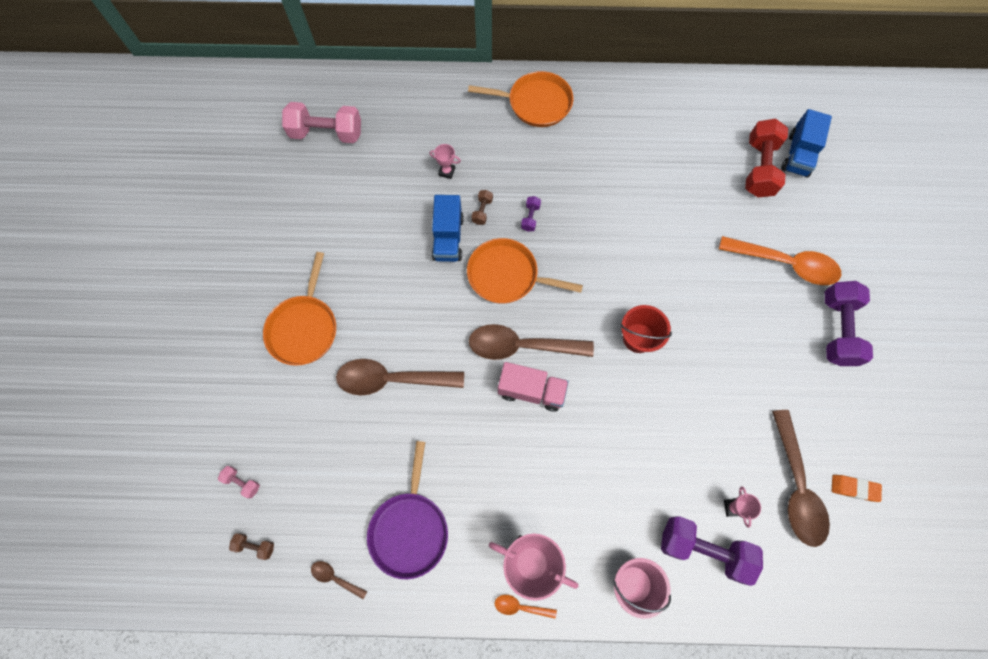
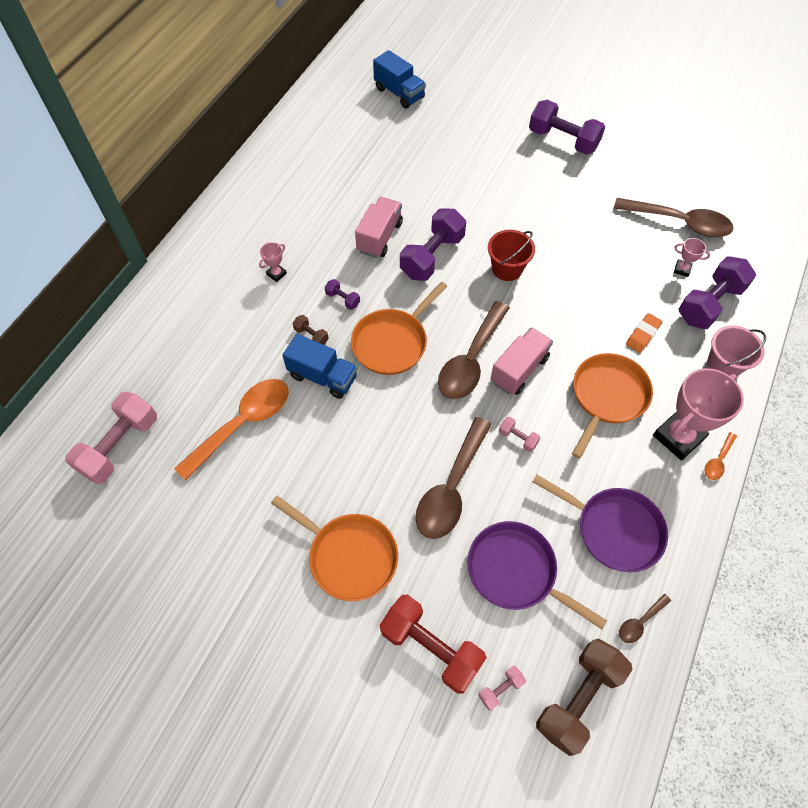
camera: 65 degrees left, 10 degrees down
brown dumbbell [229,533,274,560] -> brown dumbbell [536,638,632,756], size x2.24
pink trophy [429,144,461,179] -> pink trophy moved to [259,242,287,282]
orange pan [468,71,573,127] -> orange pan moved to [572,353,653,459]
orange spoon [719,236,841,285] -> orange spoon moved to [174,379,289,481]
red dumbbell [745,119,788,197] -> red dumbbell moved to [380,595,487,694]
orange eraser [832,475,882,502] -> orange eraser moved to [626,313,662,353]
none -> pink truck [355,197,403,258]
none -> purple dumbbell [400,209,466,281]
none -> purple pan [468,521,607,629]
none -> pink dumbbell [499,417,540,452]

